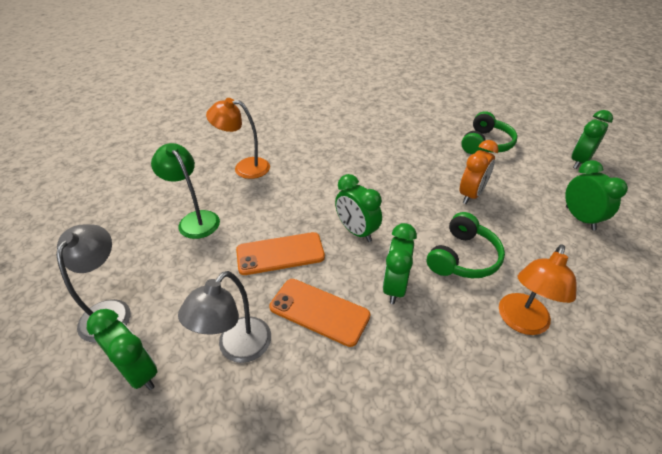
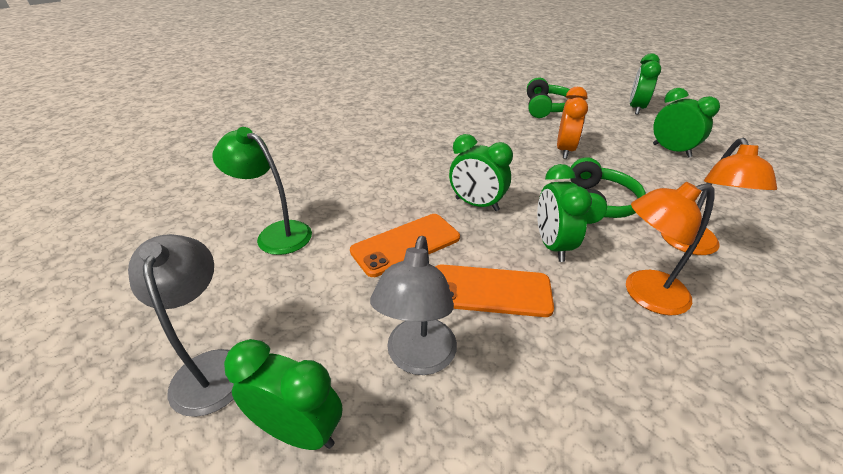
camera: 20 degrees left, 5 degrees down
orange lamp [206,98,270,179] -> orange lamp moved to [626,182,715,316]

